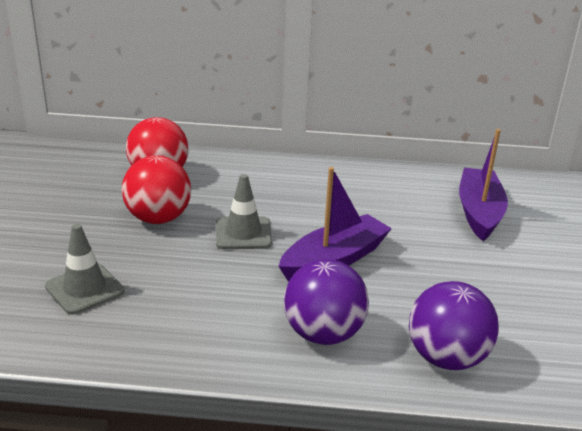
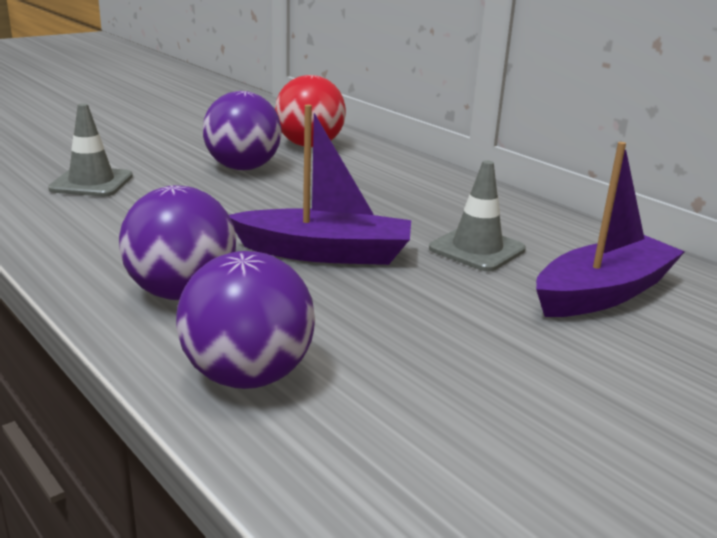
camera: 45 degrees right, 5 degrees down
red ball [122,155,191,224] -> purple ball [203,91,281,170]
grey traffic cone [216,174,272,249] -> grey traffic cone moved to [429,160,526,272]

